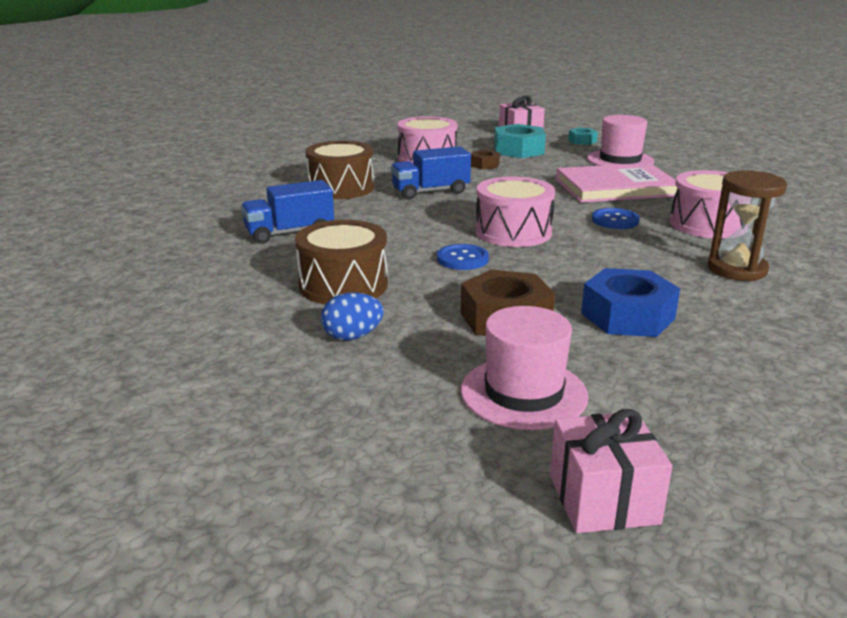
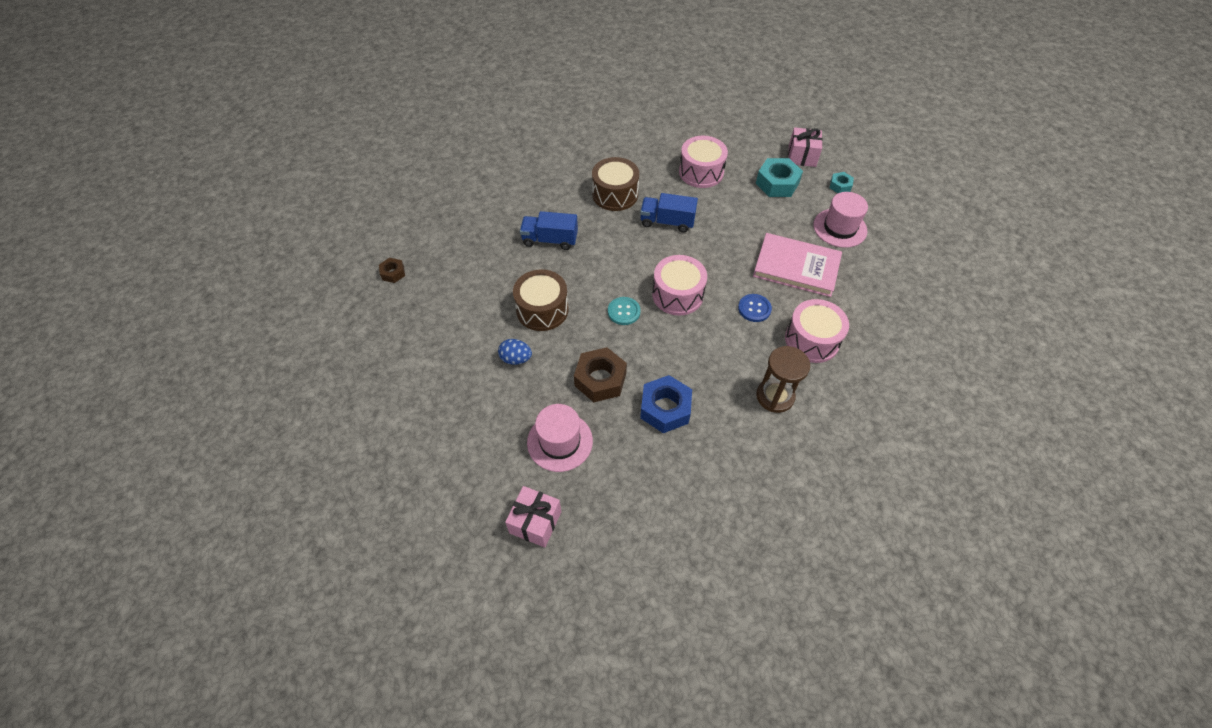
camera: 30 degrees right, 30 degrees up
blue button [437,244,489,270] -> turquoise button [608,297,641,325]
brown nut [471,150,500,169] -> brown nut moved to [379,258,405,283]

